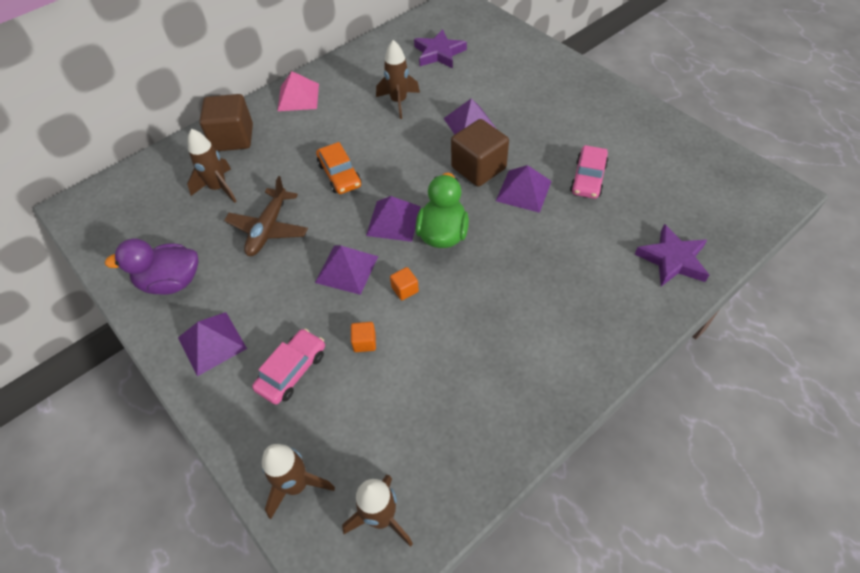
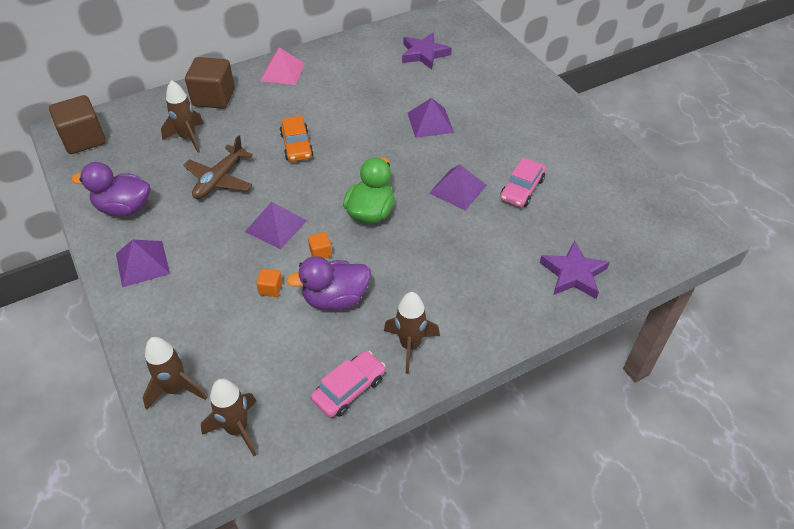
camera: 10 degrees right, 5 degrees down
pink car [252,329,325,405] -> pink car moved to [311,351,385,418]
purple pyramid [366,196,421,242] -> none
brown rocket [376,40,420,119] -> brown rocket moved to [384,292,440,374]
brown cube [451,119,509,187] -> brown cube moved to [49,95,106,154]
none -> purple duck [286,256,371,310]

